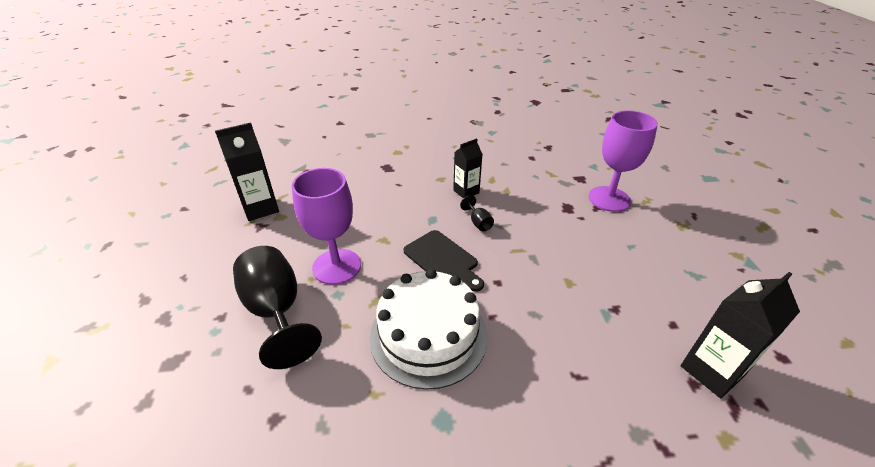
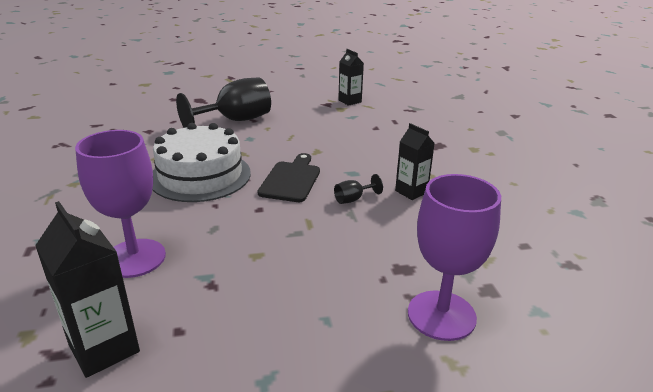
camera: 85 degrees right, 10 degrees down
black carton [215,123,279,221] -> black carton [338,49,364,106], size x0.66
purple goblet [292,168,361,285] -> purple goblet moved to [75,130,166,278]
black cutting board [403,230,484,292] -> black cutting board turned 150 degrees clockwise [258,153,320,202]

